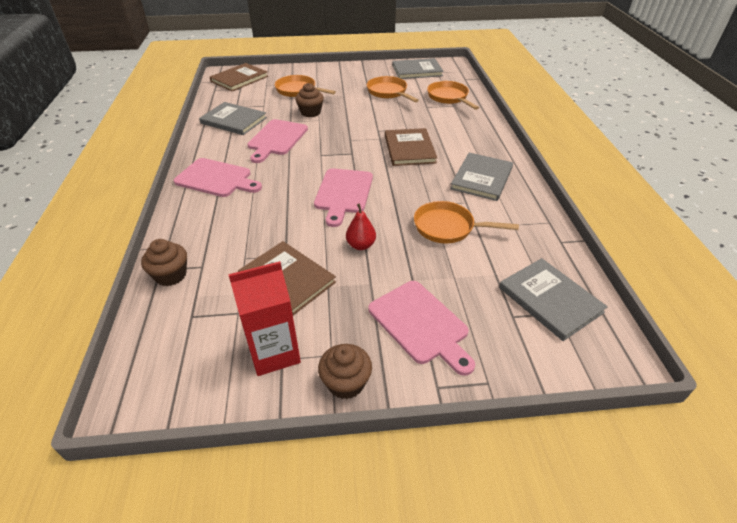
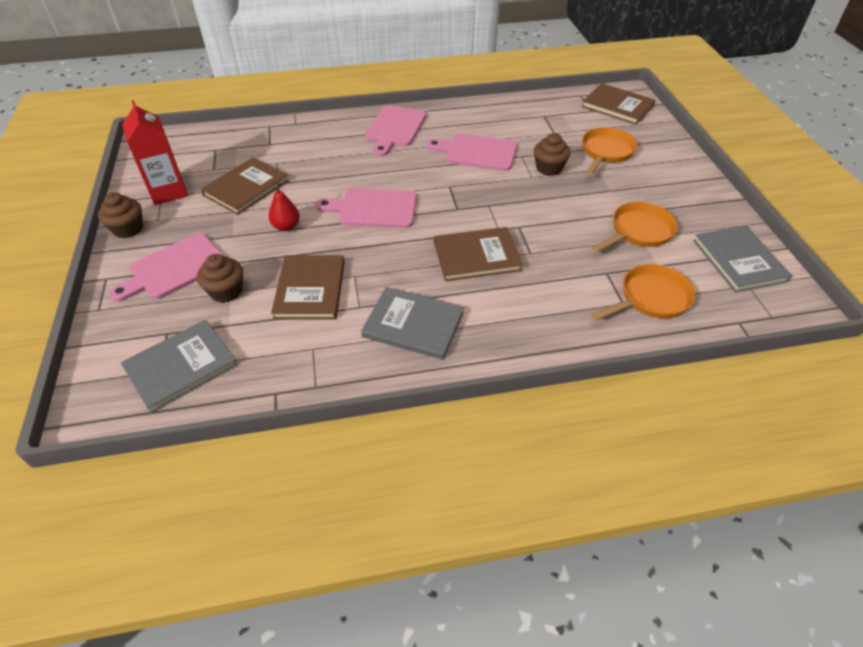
camera: 85 degrees right, 5 degrees up
brown cupcake [141,239,187,286] -> brown cupcake moved to [197,254,243,303]
grey book [199,102,267,135] -> none
orange pan [414,201,519,243] -> brown book [271,255,345,319]

